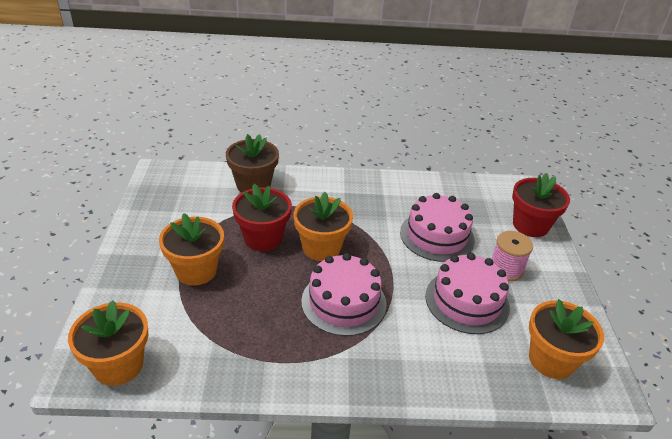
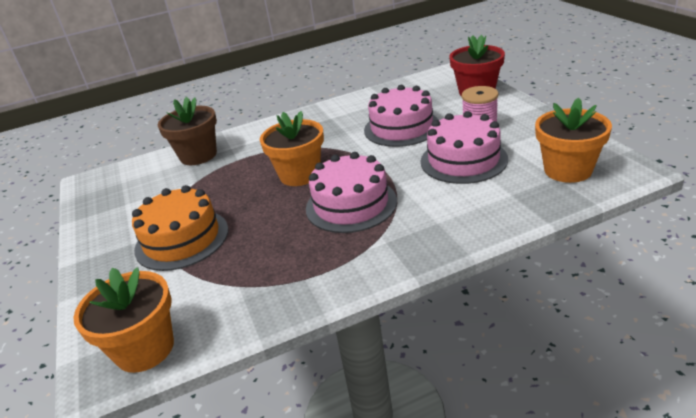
camera: 15 degrees left, 5 degrees down
orange flower pot [159,213,224,285] -> orange cake [132,185,228,271]
red flower pot [232,183,292,251] -> none

